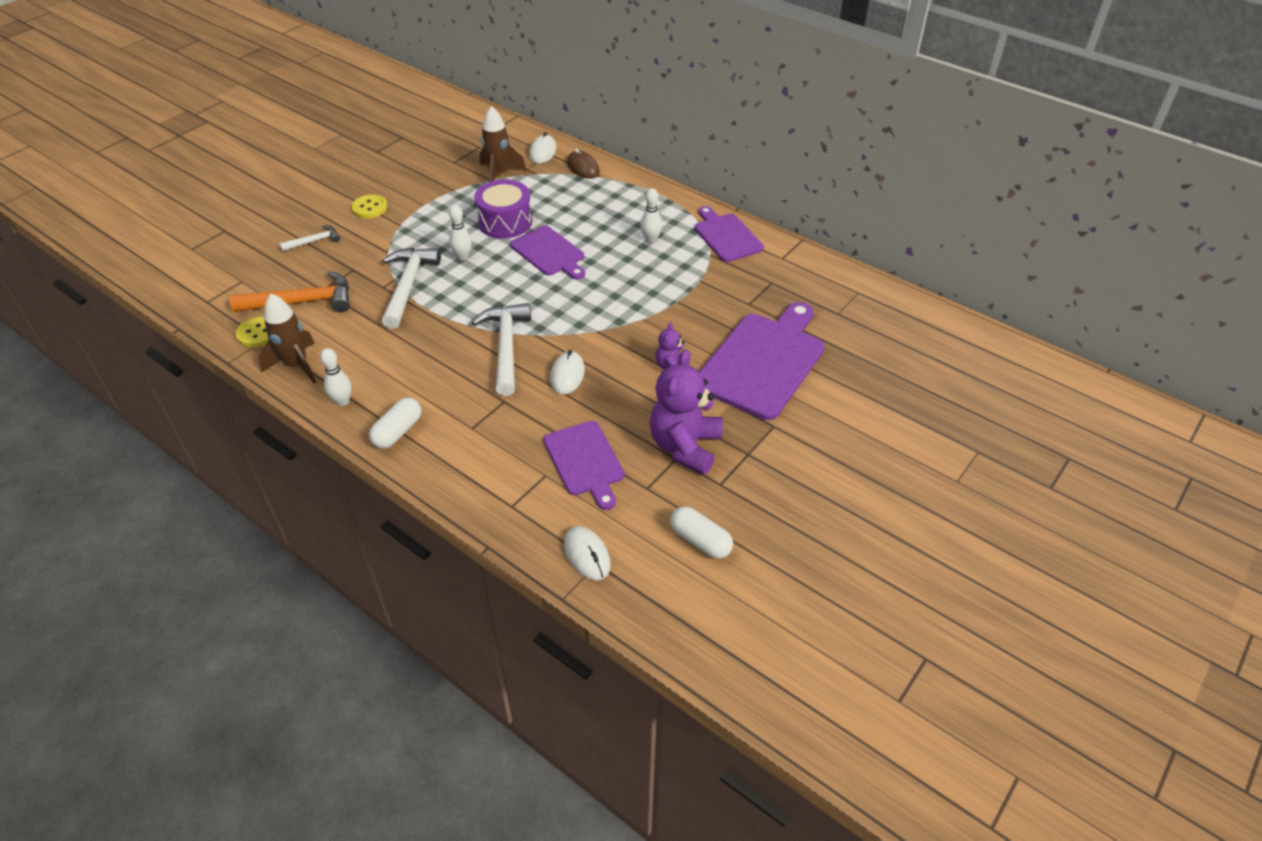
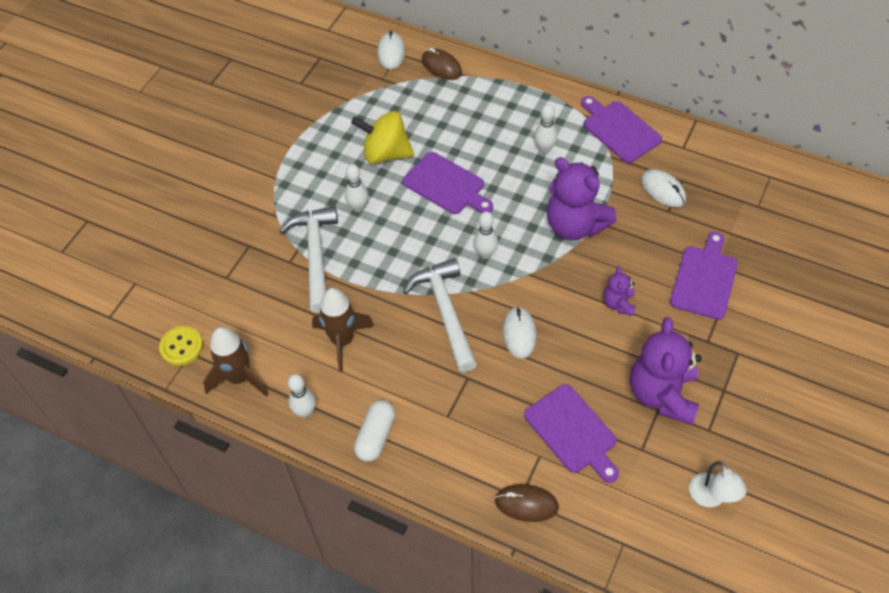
camera: 10 degrees left, 10 degrees up
orange hammer [230,271,350,312] -> none
white hammer [279,225,340,251] -> none
yellow button [351,194,388,218] -> none
purple drum [474,179,532,239] -> yellow spinning top [351,111,414,164]
brown rocket [480,106,526,182] -> brown rocket moved to [312,288,374,372]
white mouse [564,526,611,580] -> white mouse moved to [641,169,686,207]
white capsule [670,506,733,559] -> white lamp [689,461,747,507]
purple cutting board [699,302,825,420] -> purple cutting board [670,232,738,320], size x0.60
none -> white bowling pin [474,212,498,259]
none -> brown mouse [495,484,559,522]
none -> purple teddy bear [547,157,617,240]

